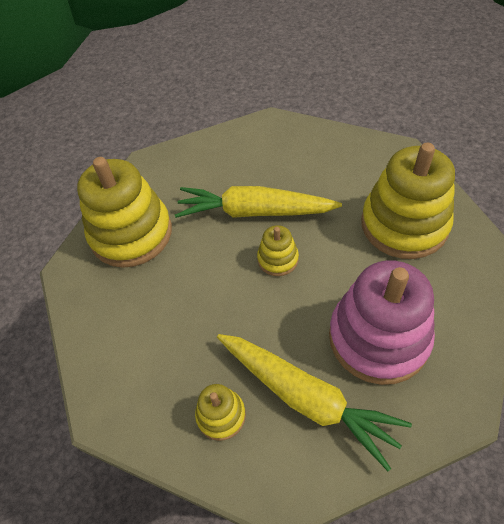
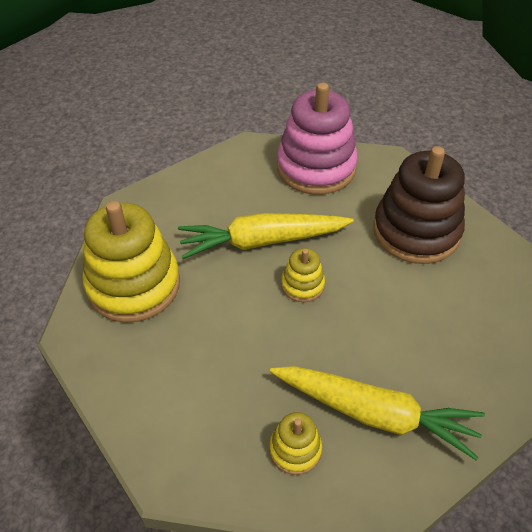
camera: 20 degrees left, 5 degrees down
pink stacking toy [329,260,435,385] -> pink stacking toy moved to [277,83,358,195]
yellow stacking toy [361,143,455,259] -> brown stacking toy [373,146,465,264]

